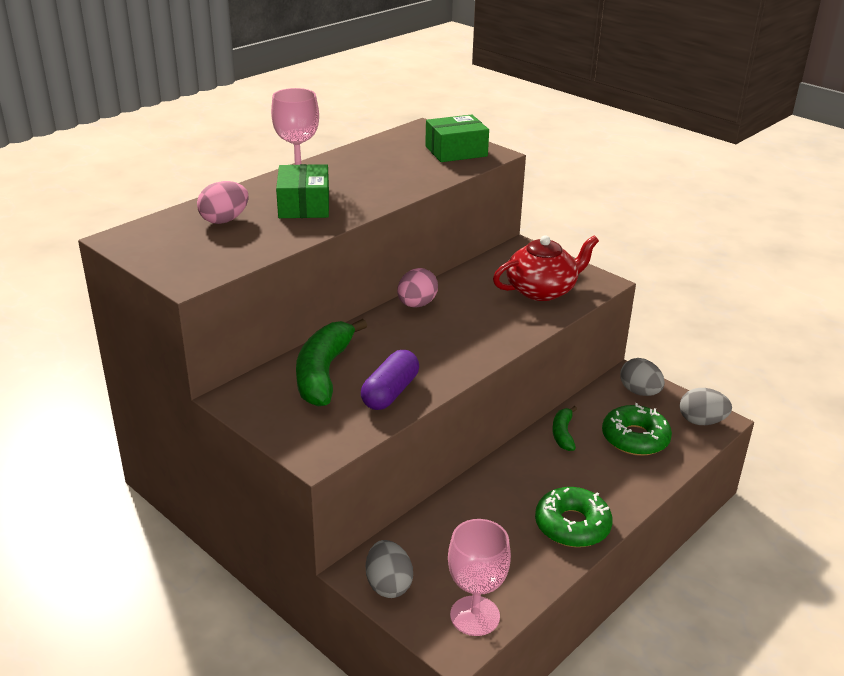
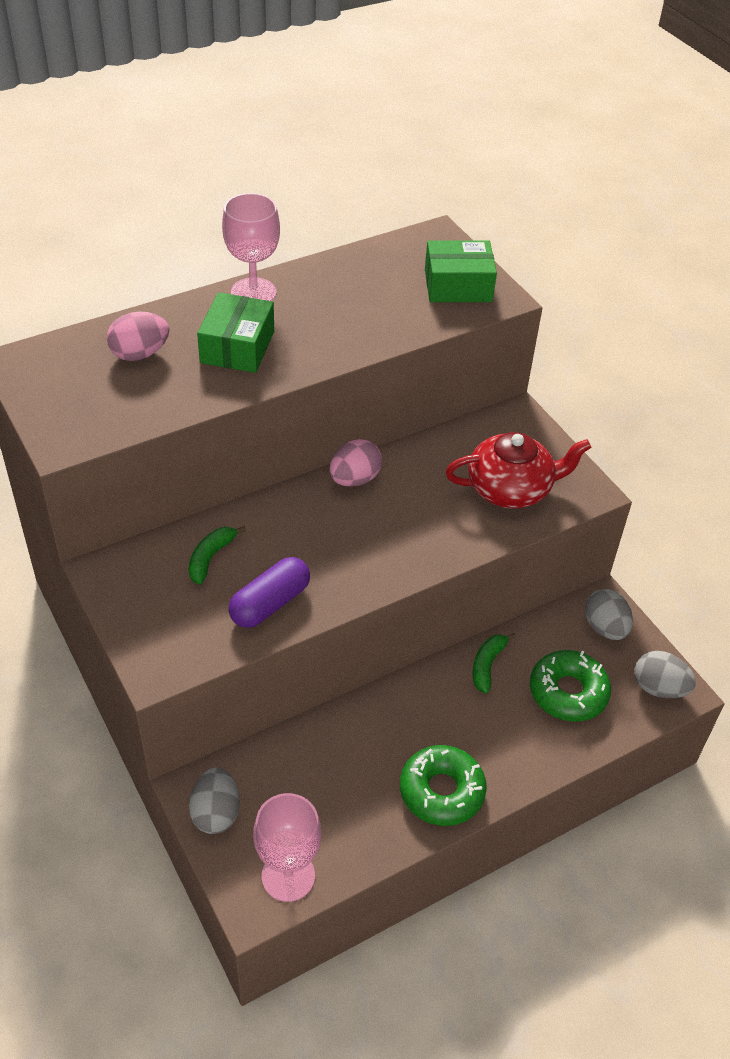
camera: 15 degrees right, 15 degrees up
green banana [296,319,367,407] -> green banana [189,526,246,585], size x0.52

